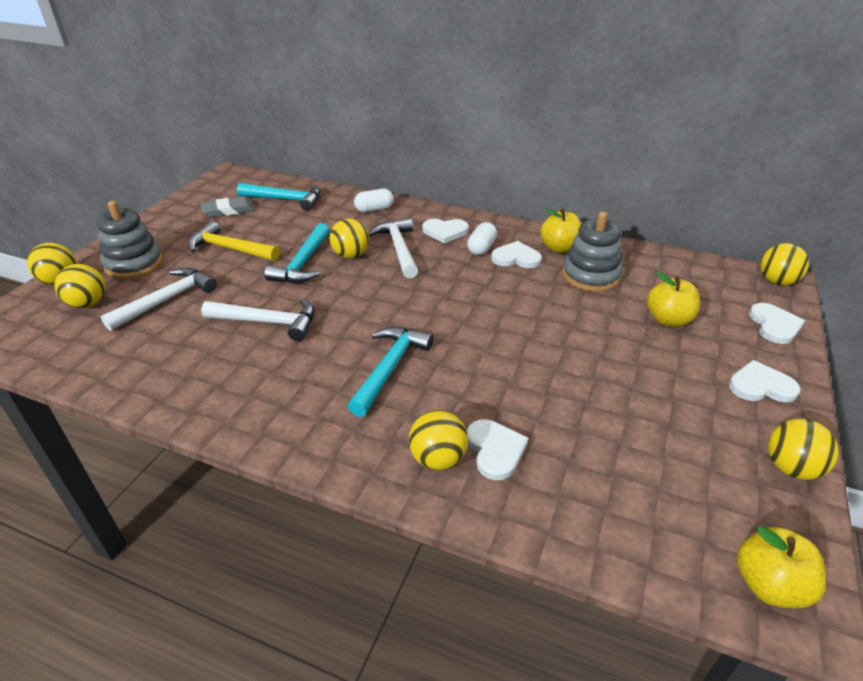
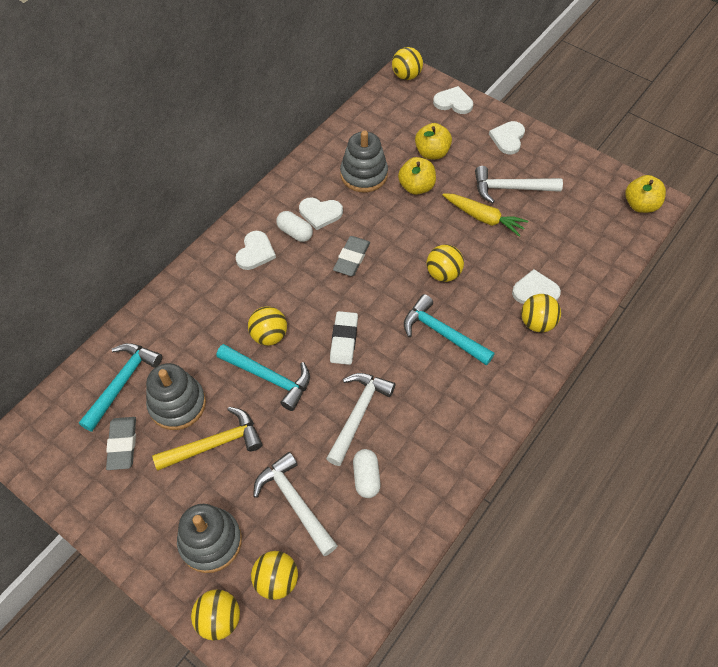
camera: 75 degrees left, 20 degrees up
yellow hammer [188,221,280,261] -> yellow hammer turned 150 degrees counterclockwise [152,407,262,471]
white capsule [354,189,394,212] -> white capsule moved to [353,449,381,498]
white hammer [369,217,418,278] -> white hammer moved to [475,166,563,204]
white heart [491,241,542,268] -> white heart turned 105 degrees counterclockwise [299,197,343,230]
yellow apple [540,208,581,253] -> yellow apple moved to [398,157,436,195]
yellow ball [768,419,839,480] -> yellow ball moved to [427,244,464,282]
none -> grey stacking toy [146,363,206,430]
none -> white eraser [330,311,358,365]
none -> grey eraser [333,236,370,276]
none -> yellow carrot [442,193,528,237]

